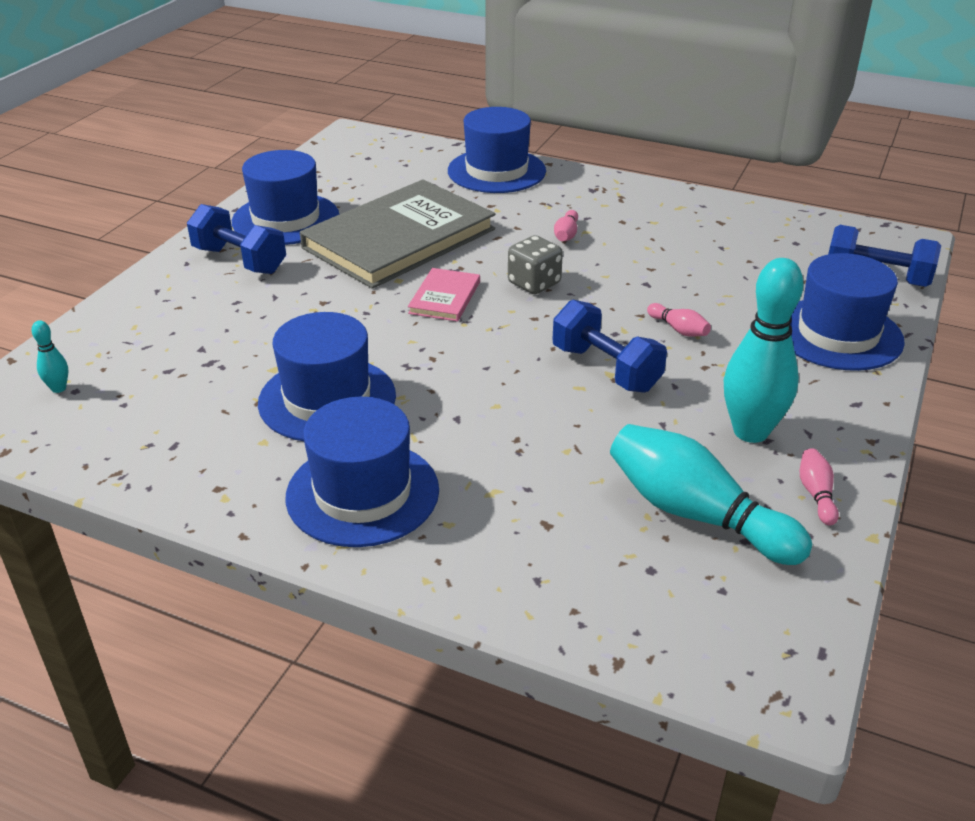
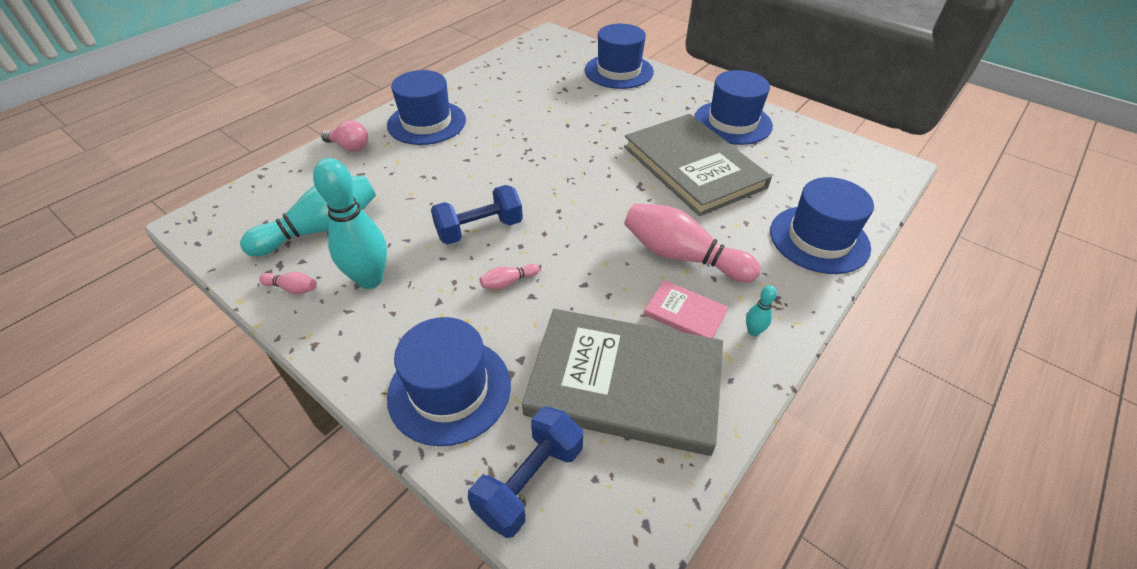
camera: 105 degrees right, 10 degrees up
turquoise bowling pin [32,320,68,393] -> turquoise bowling pin moved to [746,285,777,336]
blue dumbbell [187,204,286,274] -> none
blue hat [258,312,396,441] -> blue hat moved to [585,24,654,89]
pink book [408,268,480,322] -> pink book moved to [644,280,728,338]
grey dice [508,235,563,294] -> none
pink bowling pin [554,210,578,241] -> pink bowling pin [624,203,761,282], size x2.33
none -> pink light bulb [321,120,368,152]
none -> grey book [522,309,723,456]

